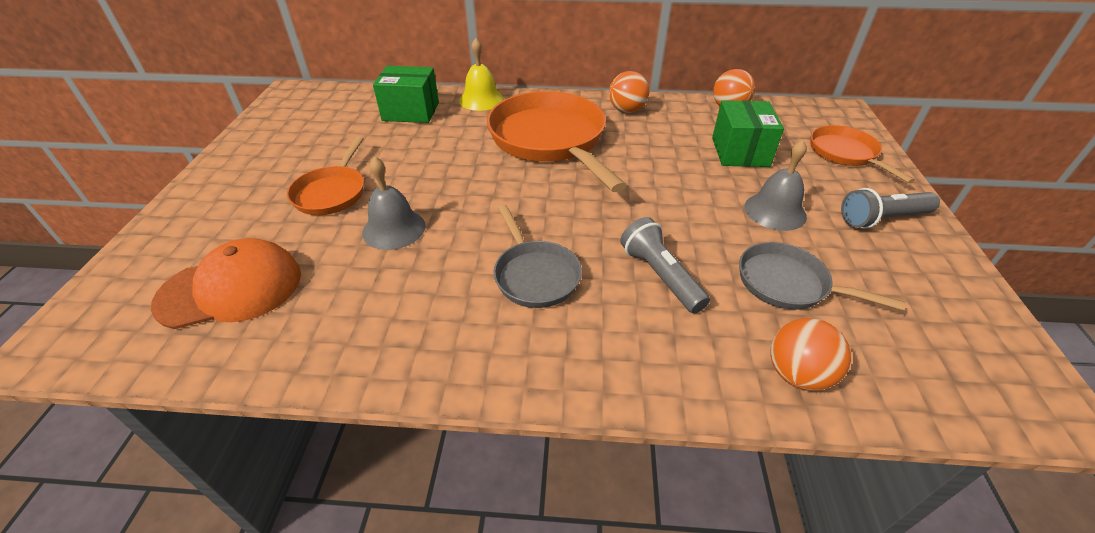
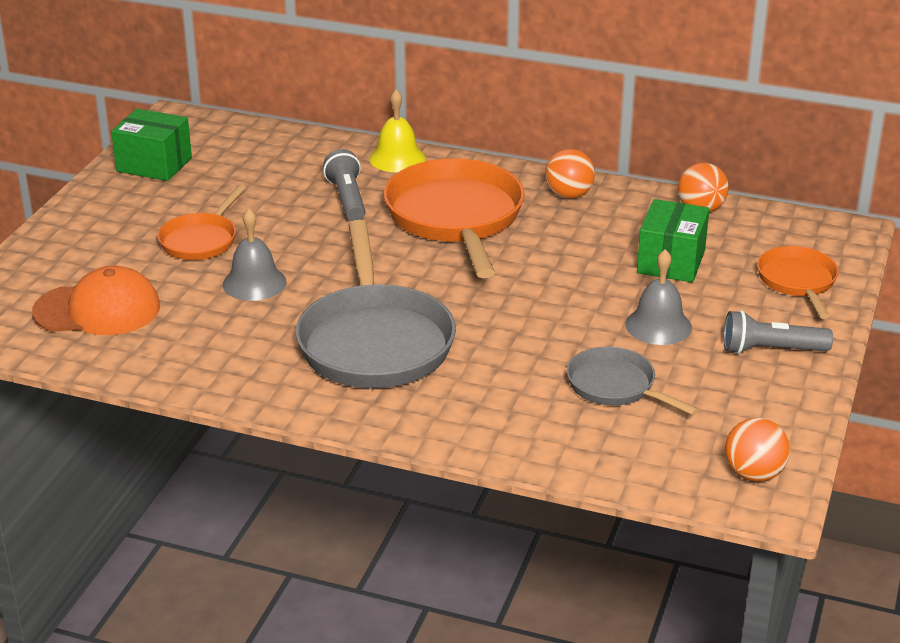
camera: 15 degrees right, 10 degrees down
green box [373,66,439,123] -> green box moved to [111,109,192,181]
grey pan [494,205,582,308] -> grey pan [296,220,456,388], size x1.86
grey flashlight [620,217,710,313] -> grey flashlight moved to [323,149,365,221]
orange ball [770,318,851,391] -> orange ball moved to [725,418,790,482]

